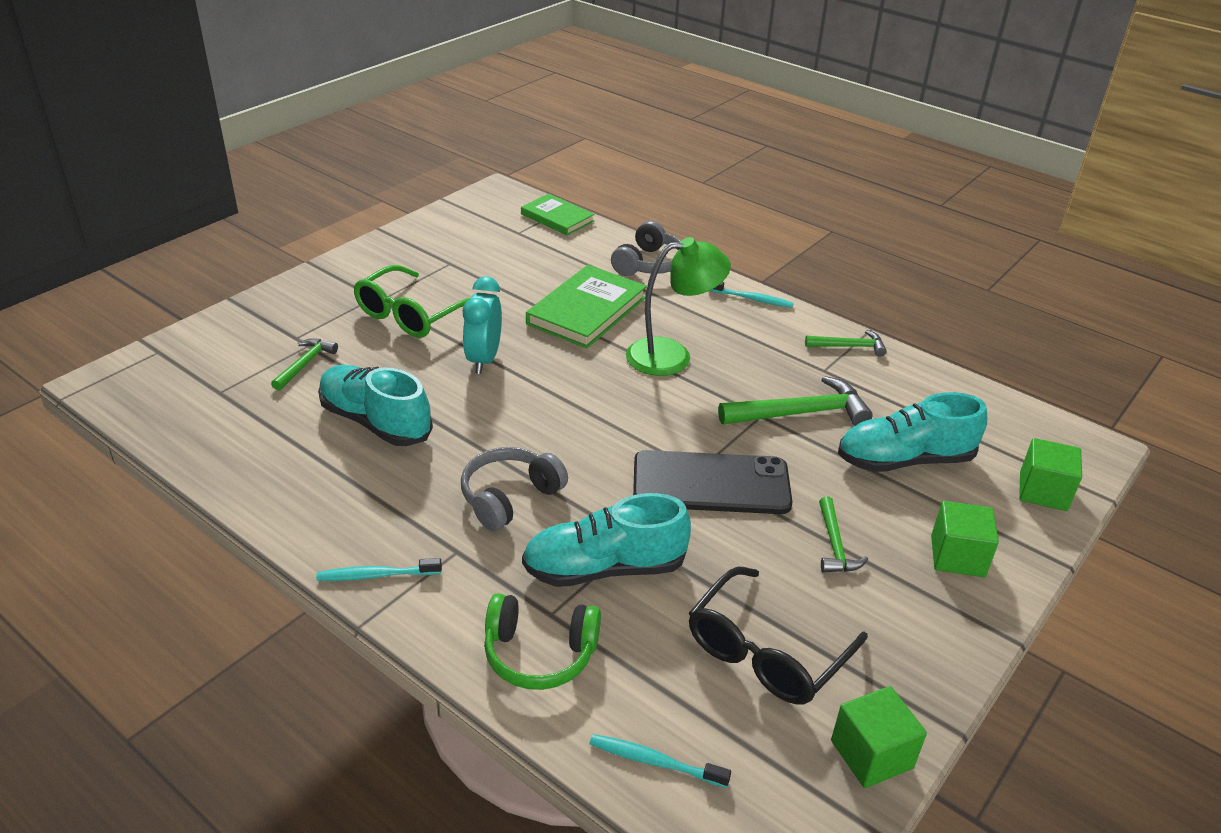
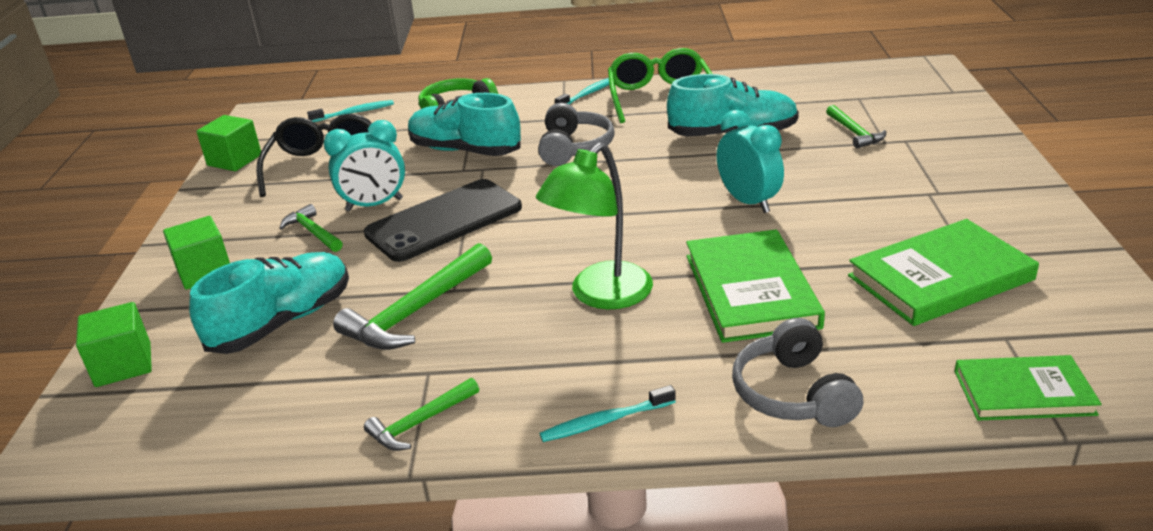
camera: 145 degrees right, 5 degrees down
green glasses [354,265,470,338] -> green glasses moved to [608,48,712,123]
turquoise shoe [522,493,691,587] -> turquoise shoe turned 105 degrees counterclockwise [408,93,521,156]
none -> turquoise clock [324,120,405,211]
none -> green book [848,219,1039,326]

